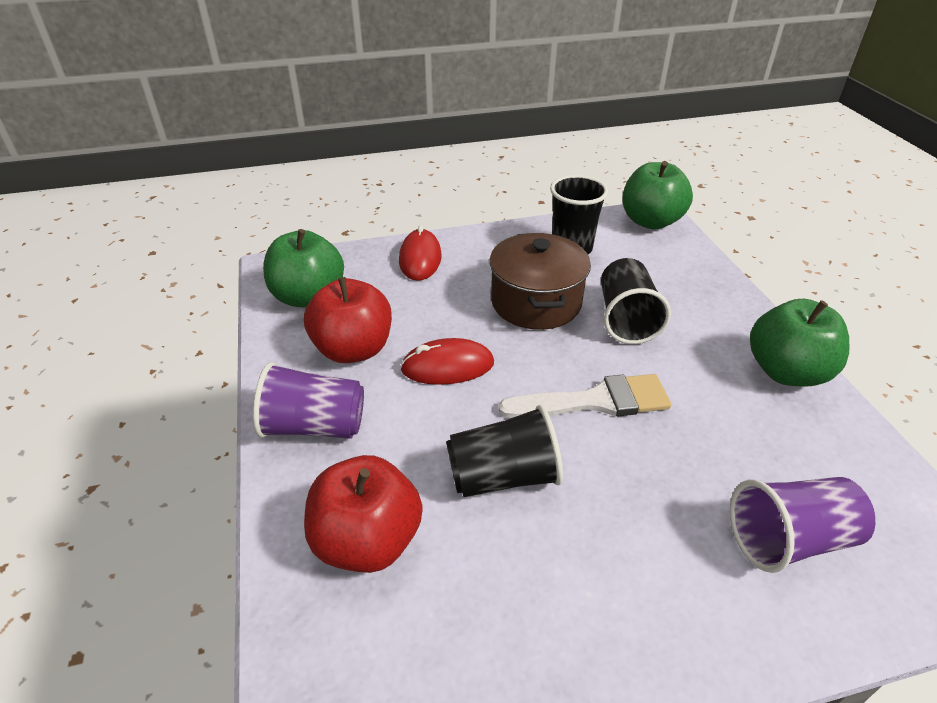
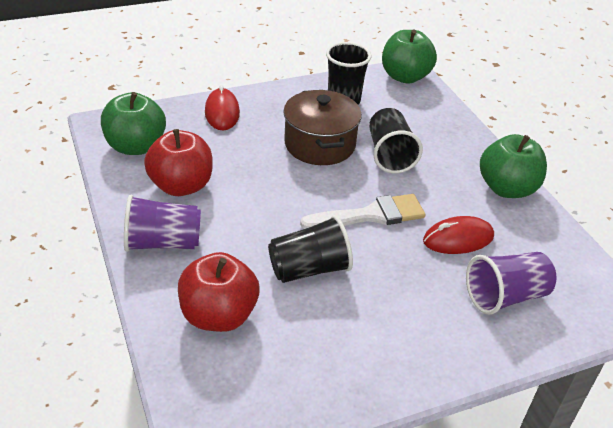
camera: 10 degrees left, 0 degrees up
red mouse [400,338,494,385] -> red mouse moved to [423,216,494,254]

